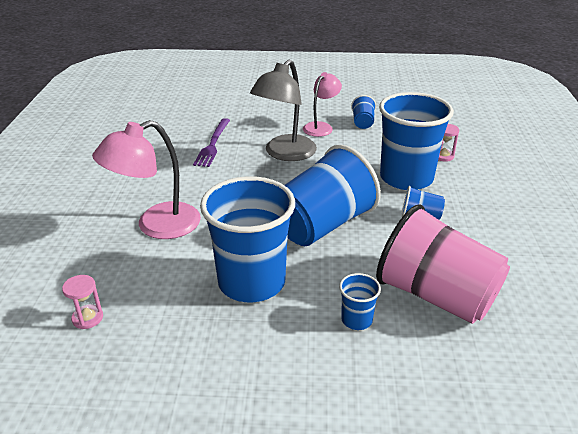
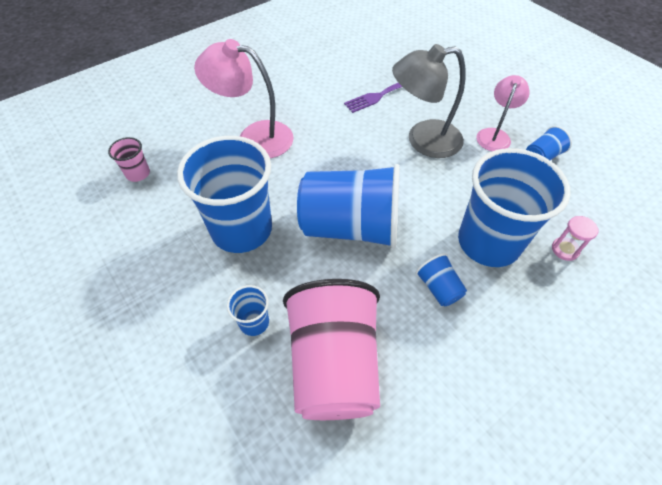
camera: 50 degrees right, 20 degrees up
pink hourglass [62,275,103,329] -> pink cup [108,137,150,182]
pink lamp [303,72,342,137] -> pink lamp turned 60 degrees counterclockwise [476,75,530,151]

